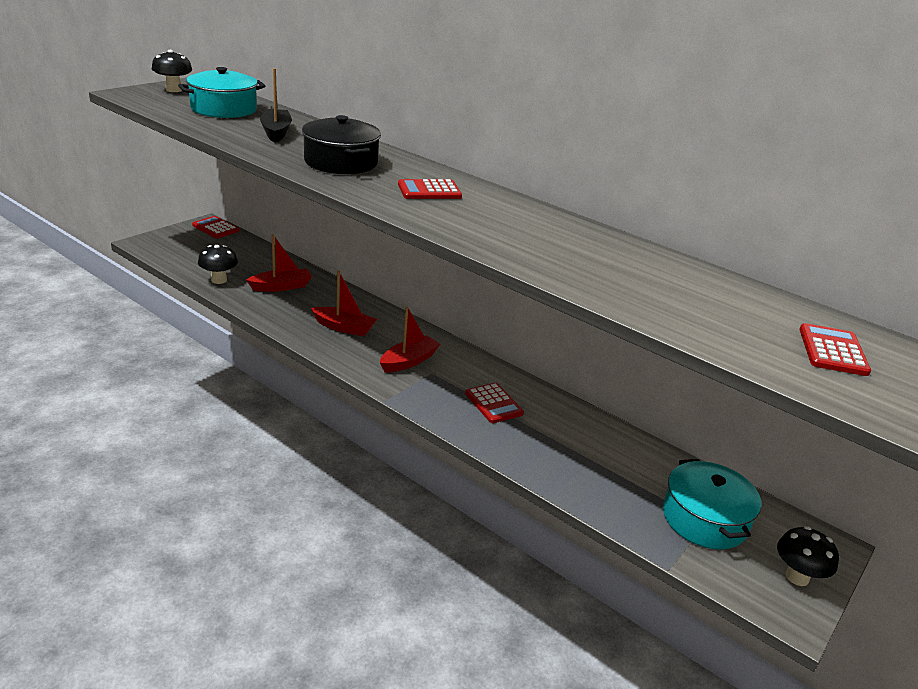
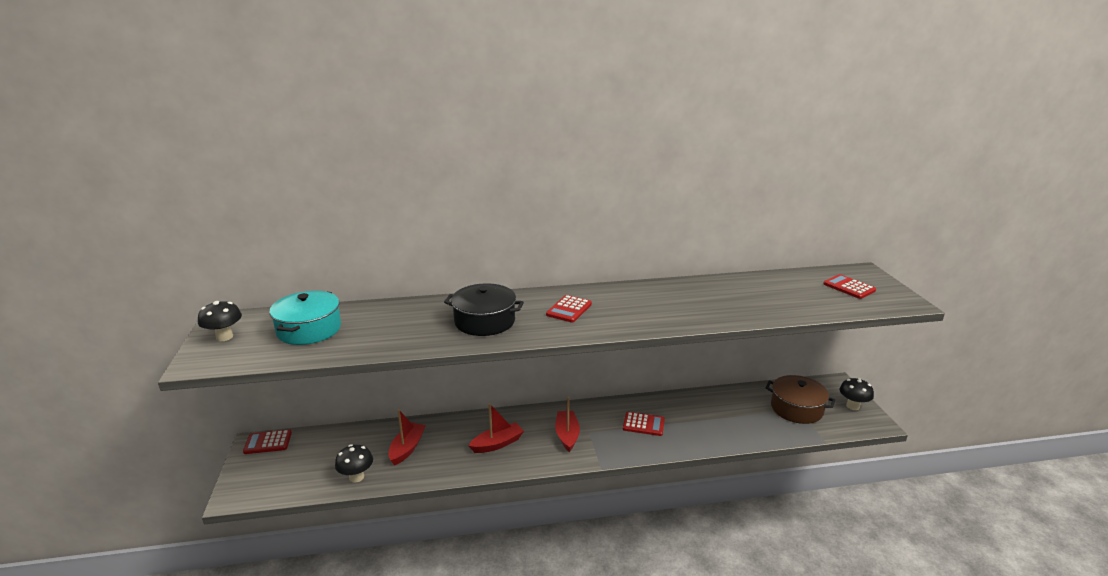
camera: 45 degrees left, 5 degrees down
black boat [260,68,292,143] -> none
turquoise pot [663,459,761,549] -> brown pot [765,375,835,424]

